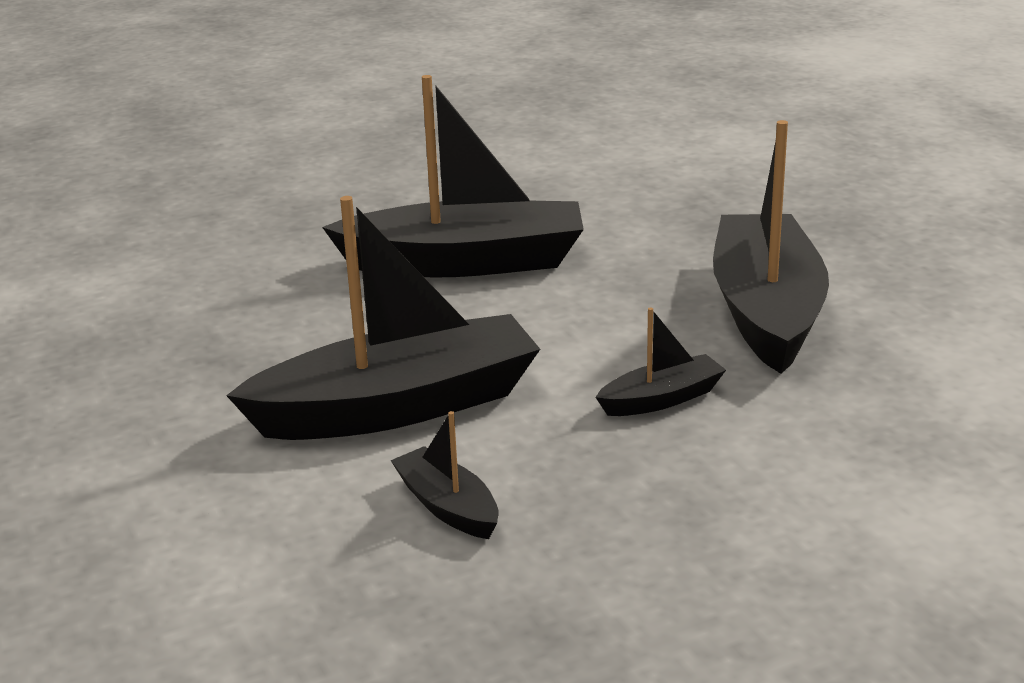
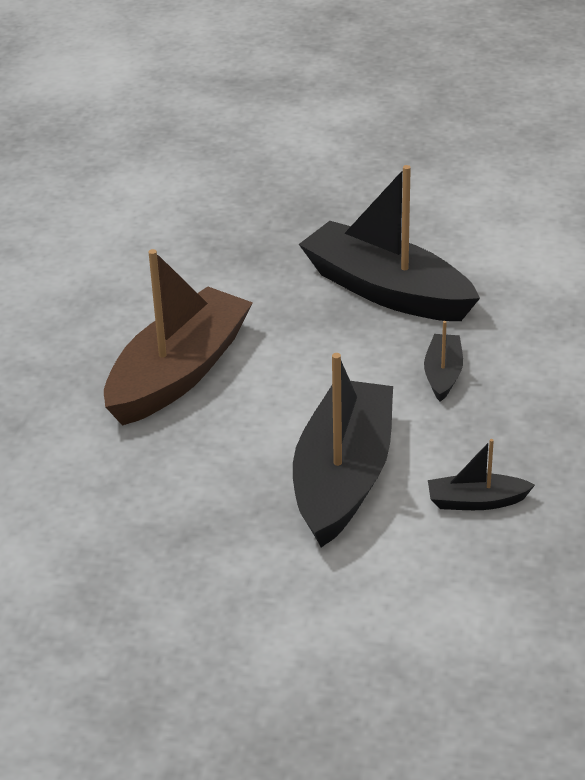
camera: 55 degrees left, 10 degrees up
black boat [322,75,584,277] -> brown boat [104,249,253,426]

